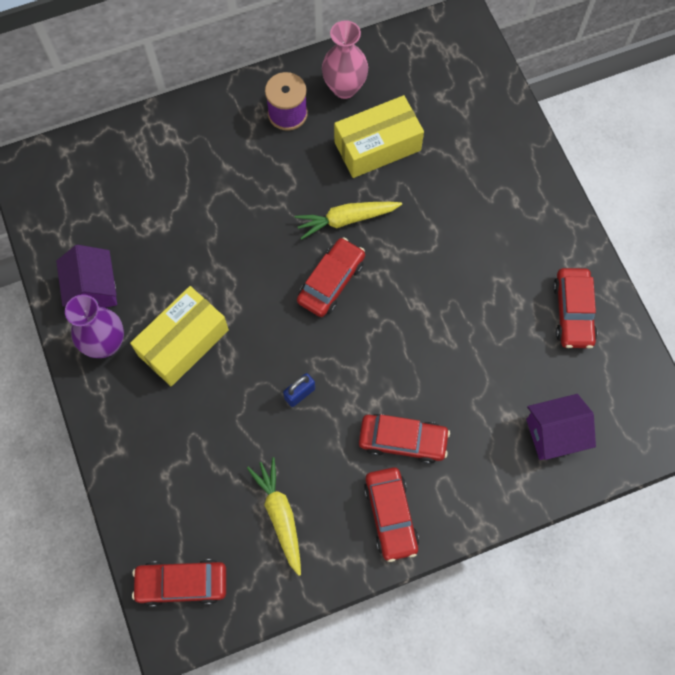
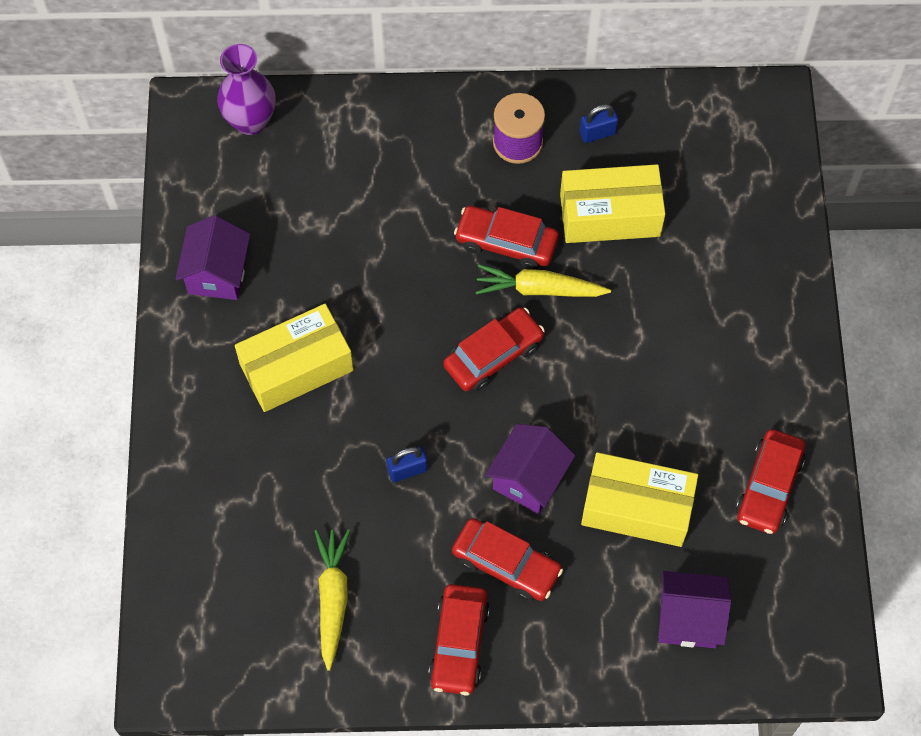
camera: 20 degrees right, 5 degrees down
purple vase [65,294,124,358] -> purple vase moved to [217,44,276,135]
red car [132,559,226,607] -> red car moved to [454,206,559,270]
pink vase [322,20,368,99] -> blue padlock [580,104,618,143]
none -> purple house [485,424,575,514]
none -> yellow box [581,452,698,547]

